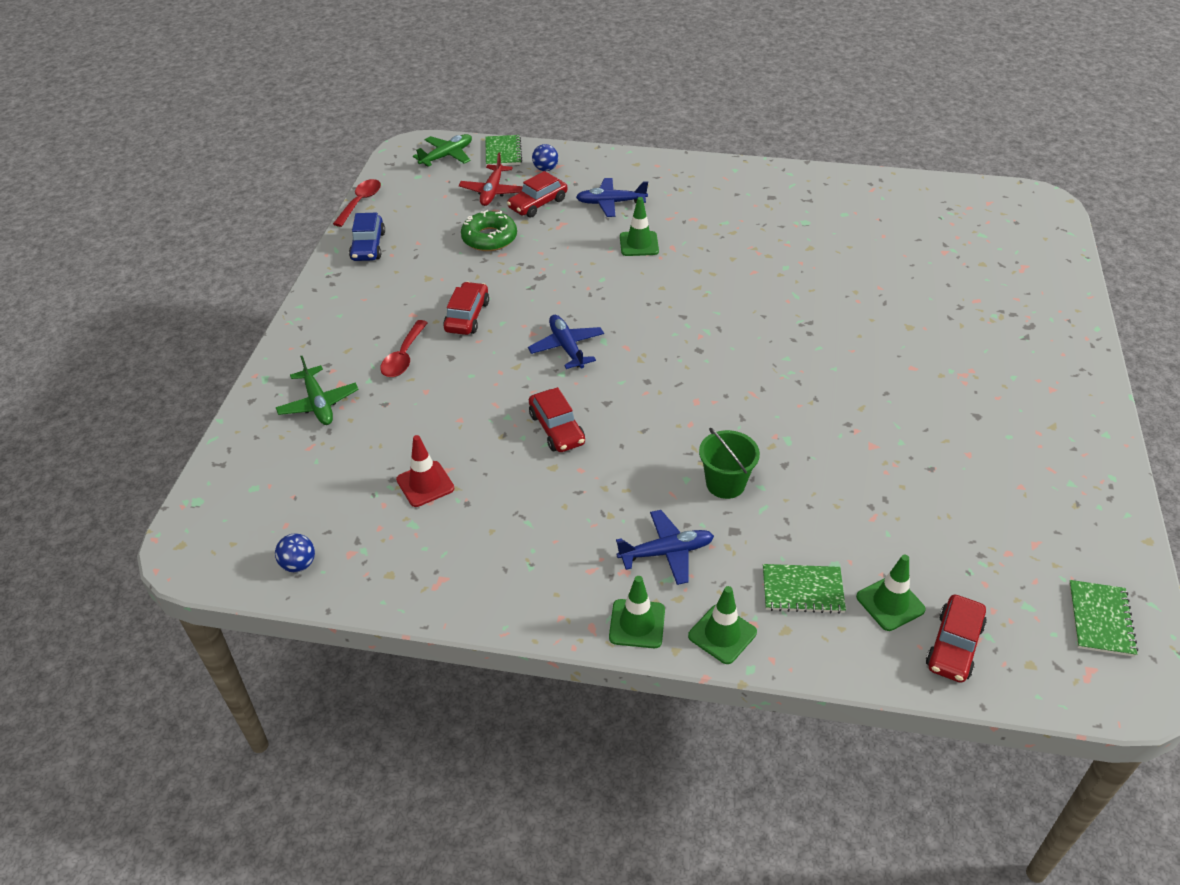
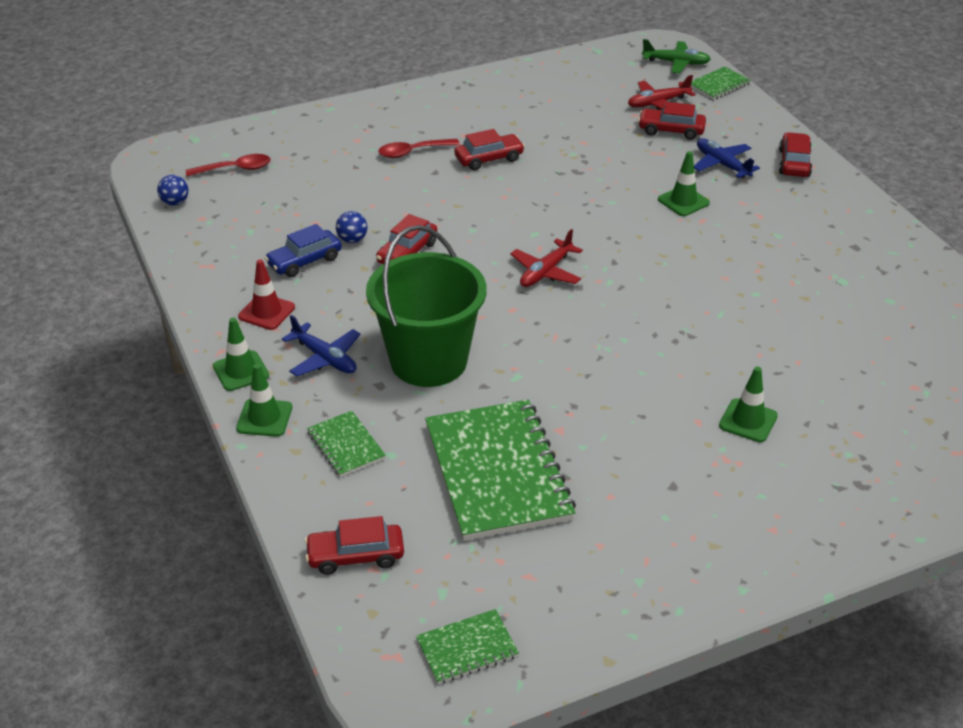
camera: 55 degrees right, 5 degrees down
green plane [276,356,359,425] -> none
red spoon [333,179,381,227] -> red spoon moved to [186,154,271,177]
blue car [349,213,385,261] -> blue car moved to [265,224,342,277]
red traffic cone [396,435,454,507] -> red traffic cone moved to [238,259,295,330]
green donut [461,210,517,251] -> none
blue plane [528,315,604,369] -> none
blue ball [532,144,558,171] -> blue ball moved to [336,211,368,243]
green bucket [699,427,760,499] -> green bucket [366,225,486,387], size x2.01
green traffic cone [856,555,926,631] -> green traffic cone moved to [719,367,778,442]
none -> green notebook [425,400,576,541]
none -> red plane [510,229,583,287]
none -> red car [779,132,812,177]

